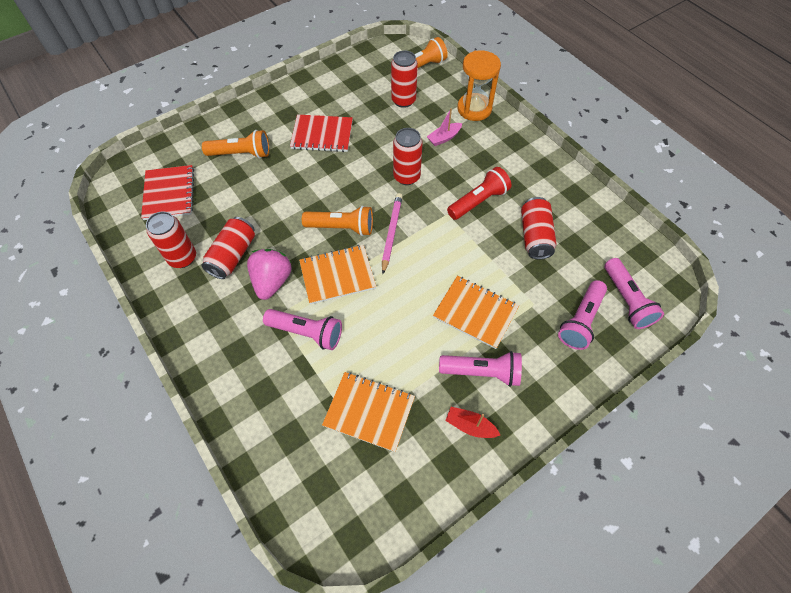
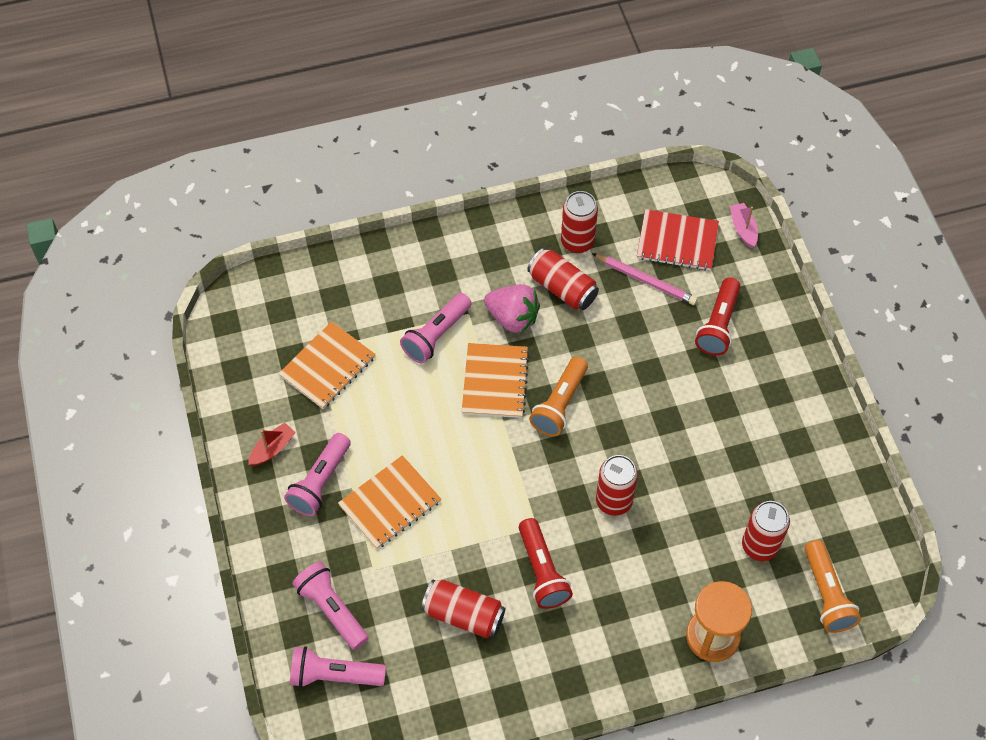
camera: 110 degrees right, 0 degrees up
orange flashlight [202,130,269,158] -> red flashlight [695,278,741,356]
red notebook [290,114,353,152] -> none
pink pencil [382,193,403,274] -> pink pencil moved to [592,253,697,305]
pink boat [427,108,462,146] -> pink boat moved to [730,203,758,248]

